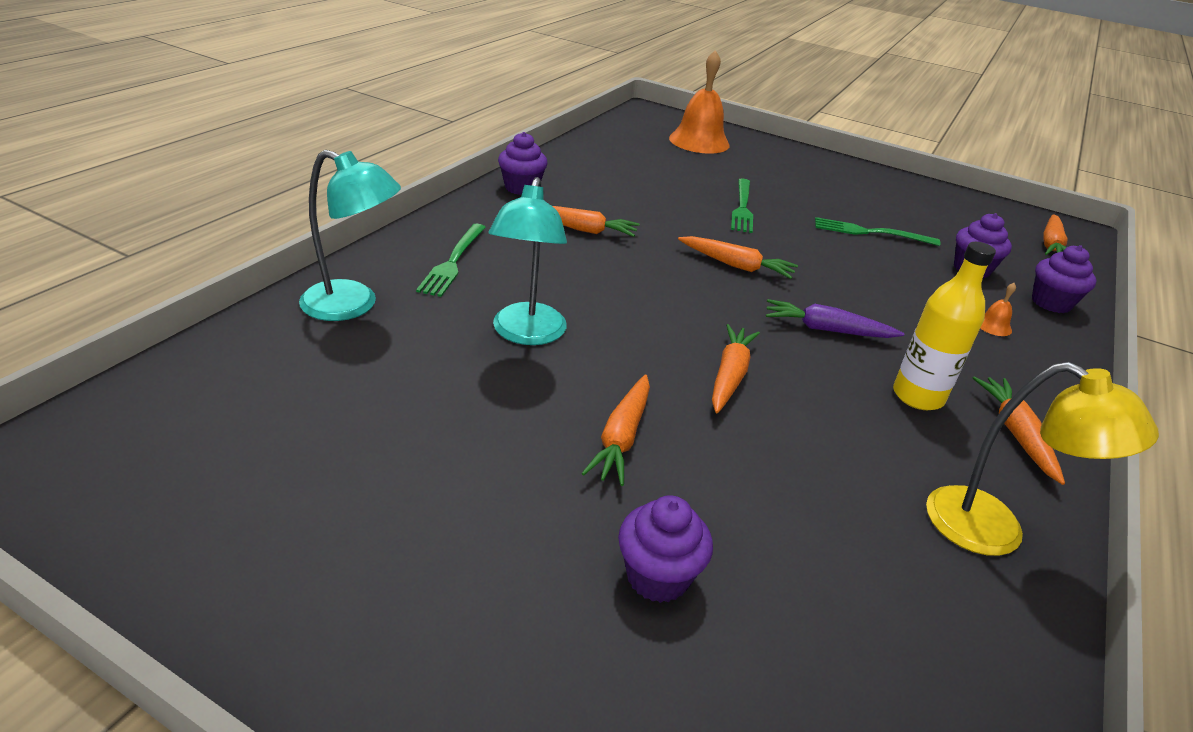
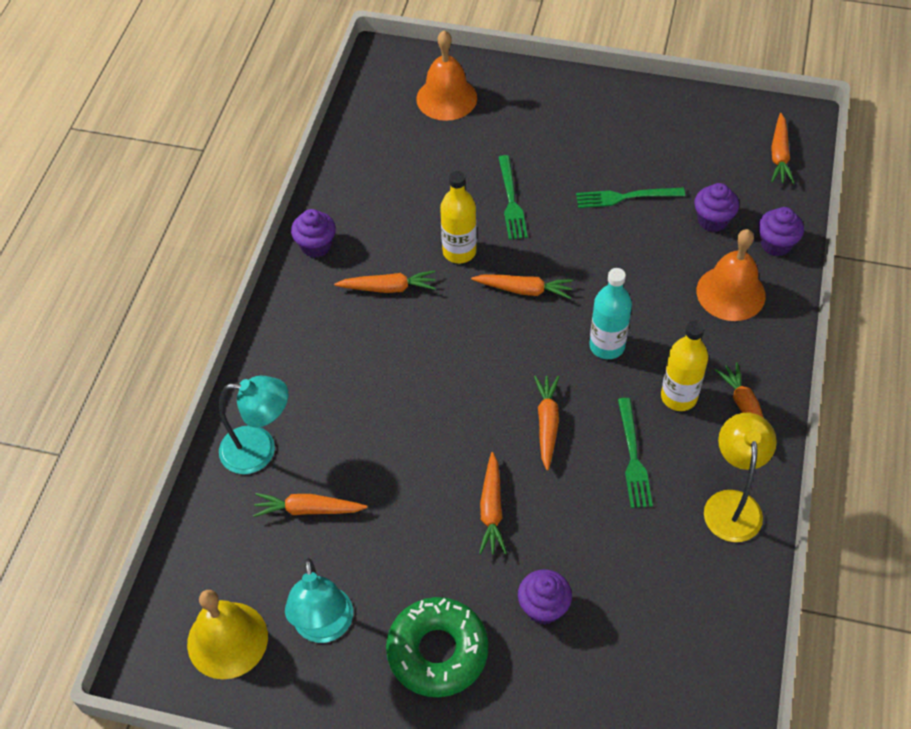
camera: 10 degrees left, 20 degrees up
green fork [416,224,486,297] -> green fork moved to [618,398,653,508]
turquoise lamp [489,177,567,345] -> turquoise lamp moved to [285,558,353,643]
purple carrot [766,299,904,338] -> turquoise bottle [589,268,632,359]
yellow lamp [926,362,1159,556] -> yellow lamp turned 105 degrees counterclockwise [704,413,777,542]
orange bell [980,283,1016,336] -> orange bell [696,229,766,321], size x2.48
none -> yellow bell [187,590,268,679]
none -> orange carrot [253,493,367,517]
none -> green donut [386,597,488,697]
none -> yellow bottle [440,171,477,264]

